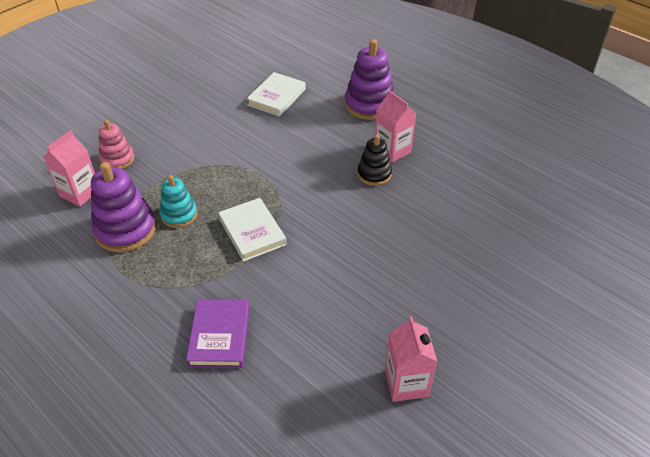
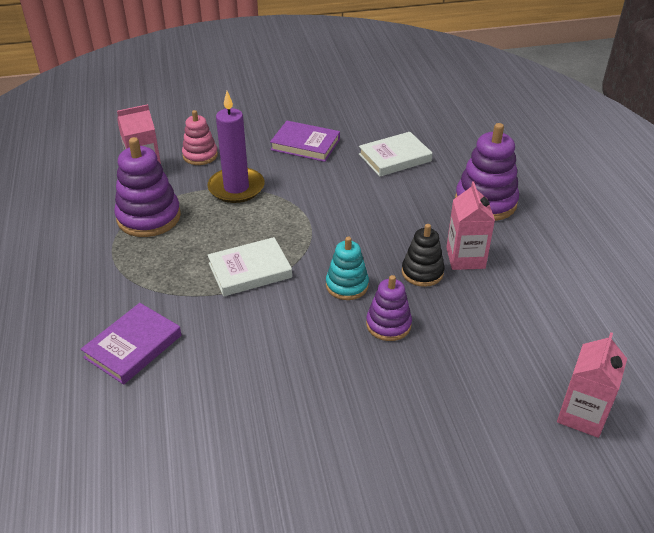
camera: 35 degrees right, 5 degrees down
turquoise stacking toy [160,175,197,228] -> turquoise stacking toy moved to [326,237,369,300]
white book [218,198,286,262] -> white book turned 60 degrees clockwise [208,237,292,296]
pink carton [385,316,438,402] -> pink carton moved to [557,332,627,438]
none -> purple candle [208,91,265,203]
none -> purple book [270,121,340,162]
none -> purple stacking toy [366,275,412,341]

